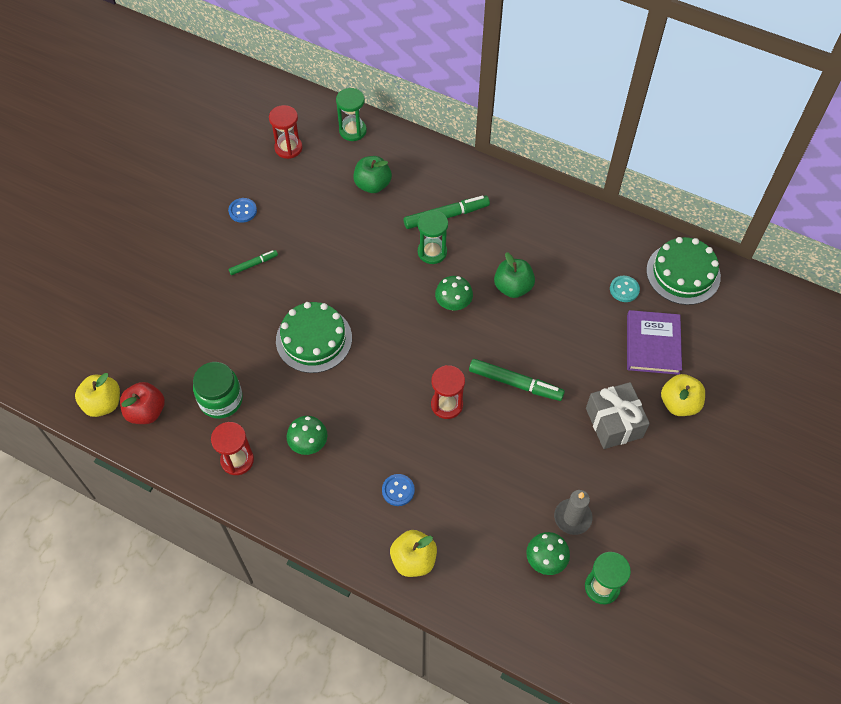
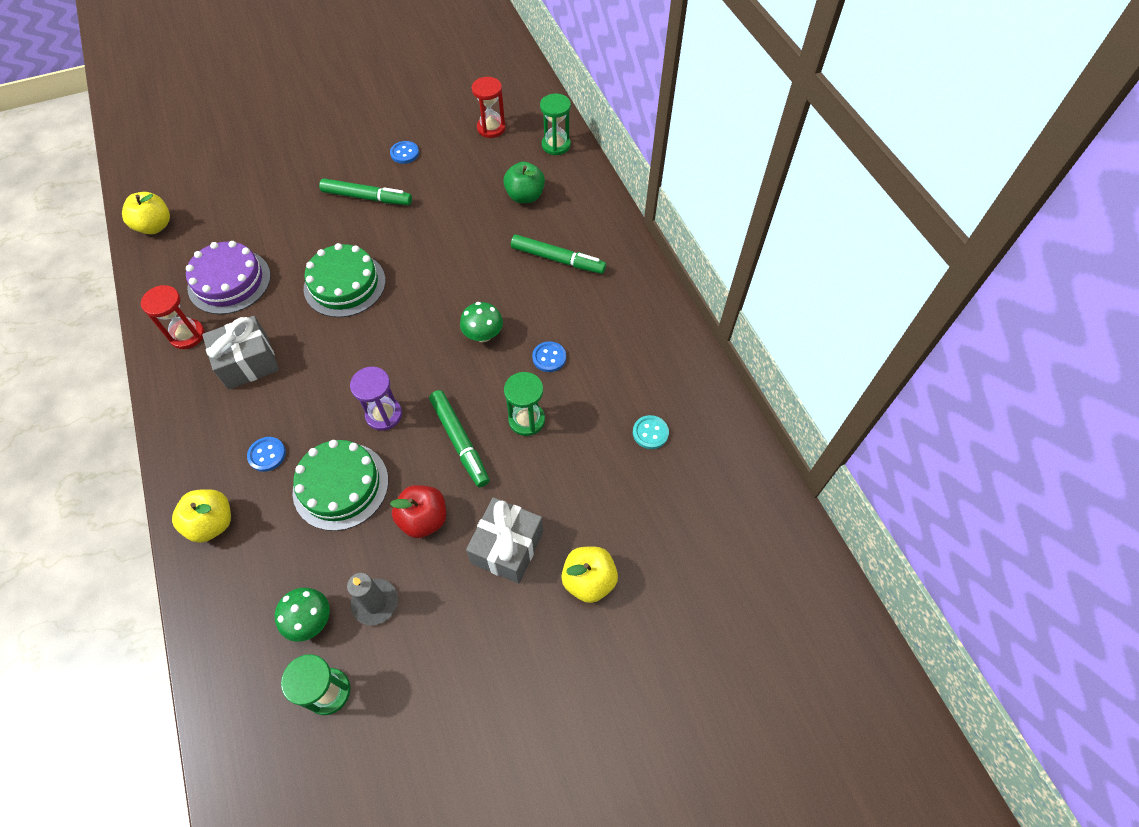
camera: 40 degrees right, 0 degrees up
red apple [120,382,165,424] -> red apple moved to [390,485,446,538]
green jar [193,362,243,419] -> purple cake [186,241,271,314]
green marker [229,250,278,275] -> green marker [319,178,412,205], size x1.77
green mushroom [287,416,327,455] -> grey gift [202,316,279,390]
green hourglass [417,210,448,264] -> green hourglass moved to [504,372,545,436]
red hourglass [431,365,465,419] -> purple hourglass [350,367,402,431]
green apple [494,252,535,298] -> blue button [532,341,566,372]
purple book [627,310,682,375] -> none
green cake [646,237,721,305] -> green cake moved to [293,440,388,531]

